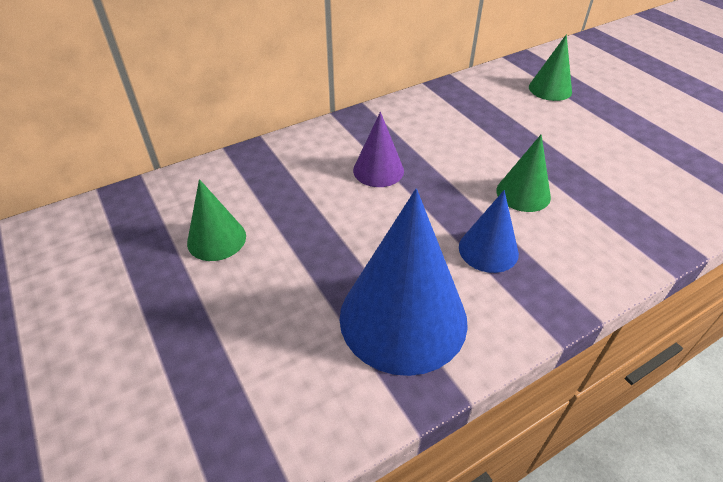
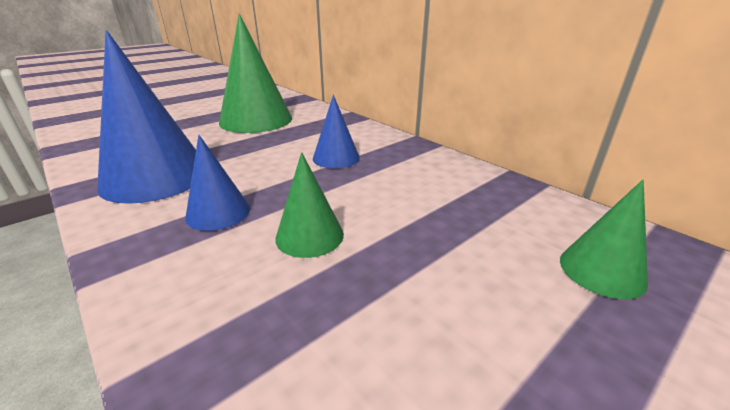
camera: 80 degrees right, 15 degrees down
green cone [187,179,246,261] -> green cone [219,14,292,133], size x1.92
purple cone [353,112,404,187] -> blue cone [313,95,360,168]

